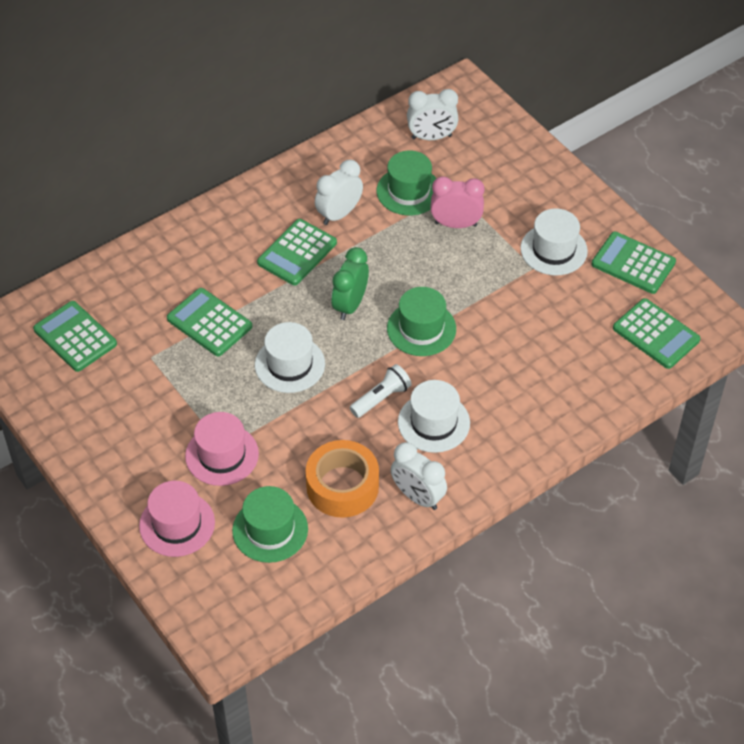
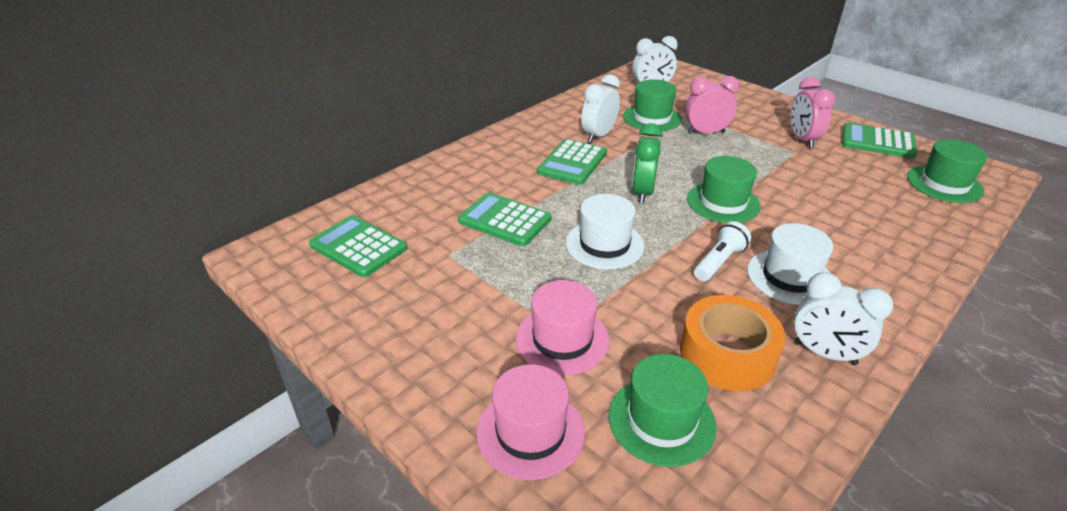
camera: 10 degrees left, 15 degrees down
white hat [520,209,588,275] -> pink clock [790,77,835,148]
green calculator [613,298,700,369] -> green hat [907,139,988,203]

